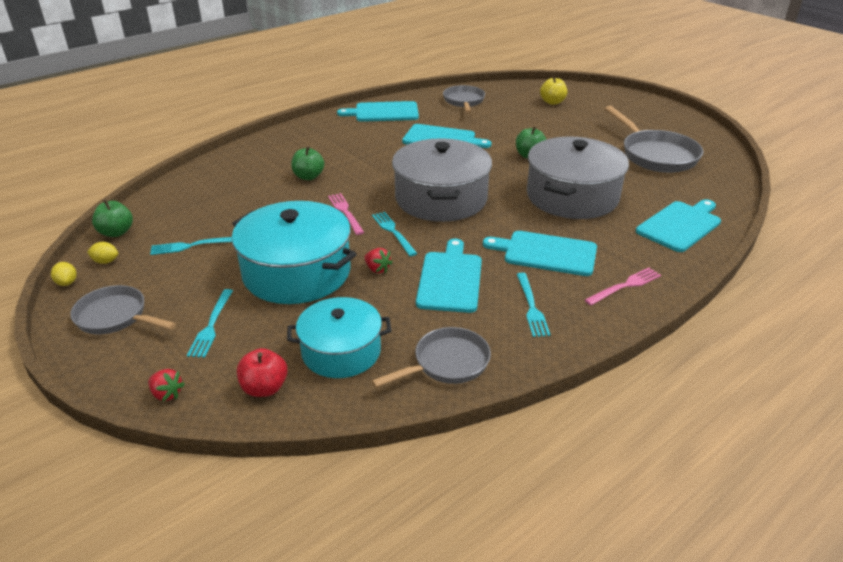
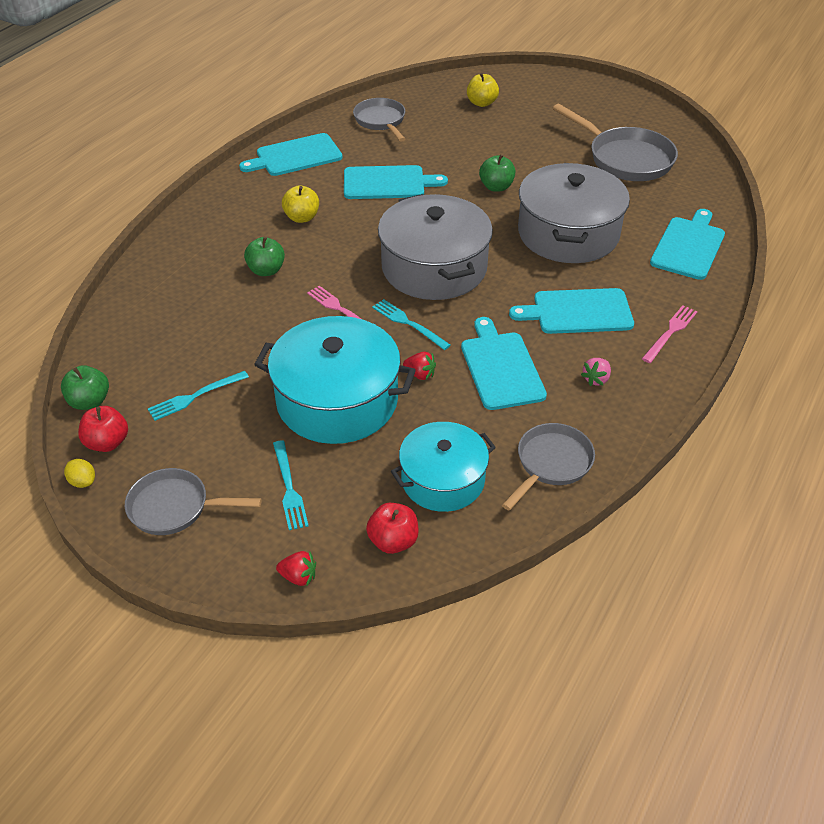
camera: 20 degrees left, 10 degrees up
yellow lemon [87,242,118,264] -> red apple [78,406,128,452]
turquoise fork [517,273,550,337] -> pink strawberry [581,358,611,386]
none -> yellow apple [282,185,319,223]

